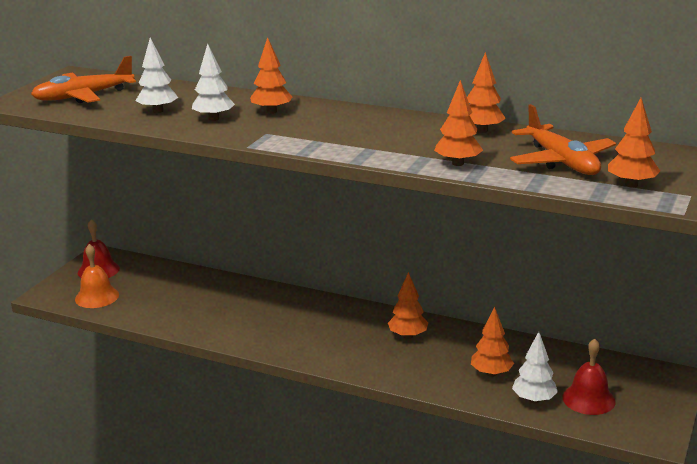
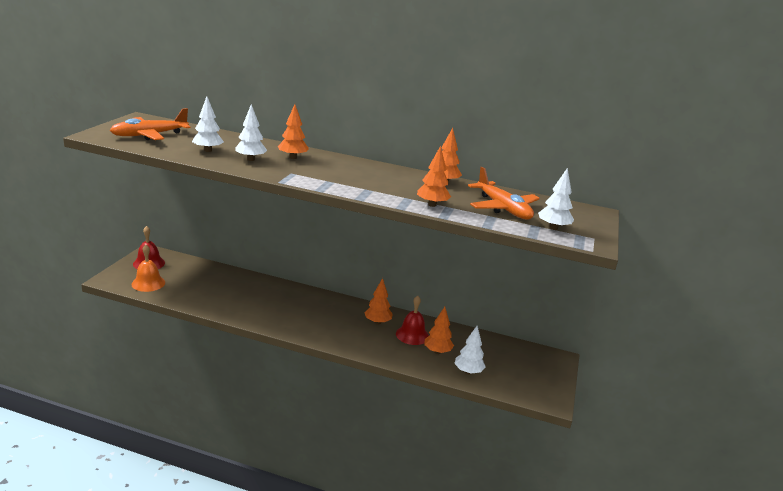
camera: 10 degrees left, 0 degrees up
red bell [562,339,616,415] -> red bell moved to [396,296,429,345]
orange tree [608,98,660,188] -> white tree [538,168,574,230]

